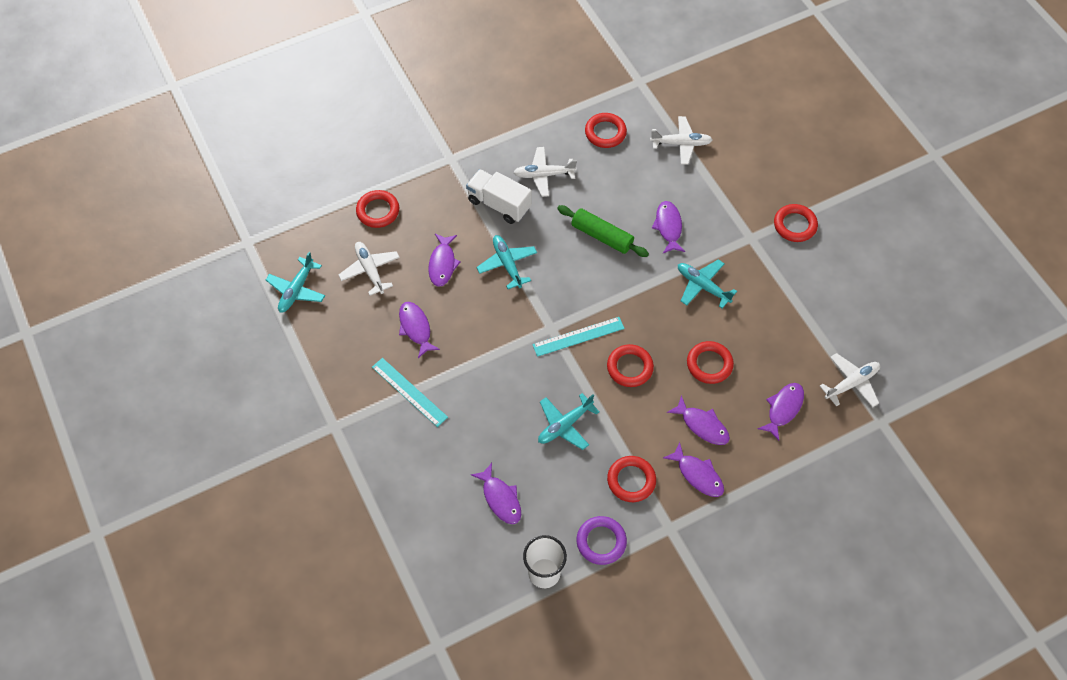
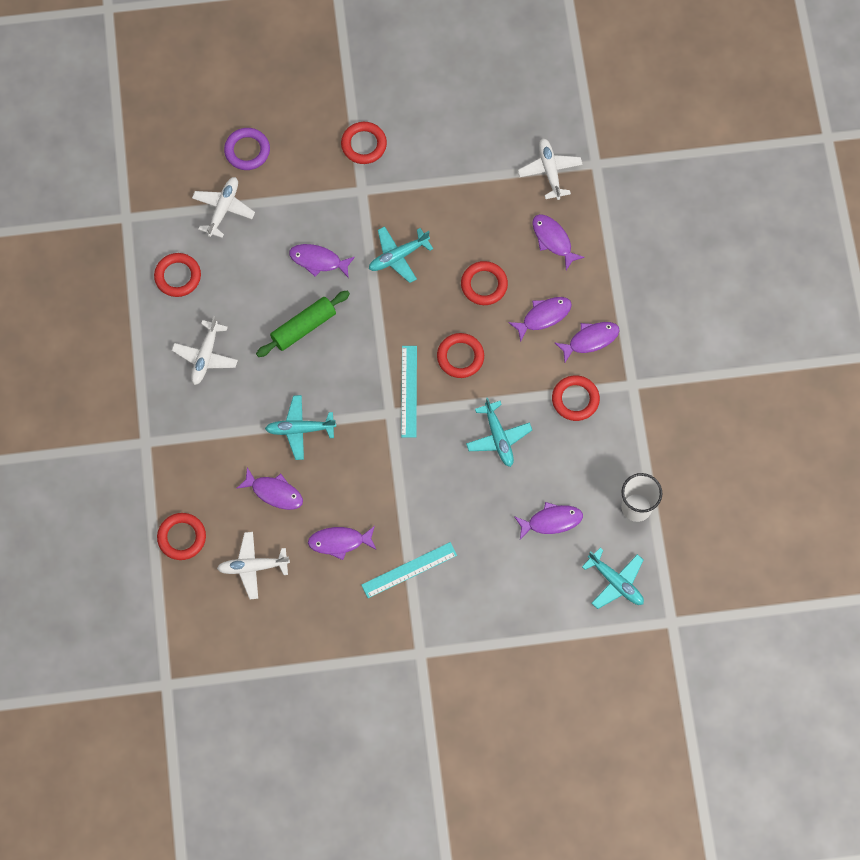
camera: 70 degrees left, 10 degrees up
turquoise plane [266,252,325,313] -> turquoise plane moved to [582,548,644,609]
white truck [466,169,532,224] -> none
purple ring [577,516,627,565] -> purple ring moved to [224,128,270,170]

